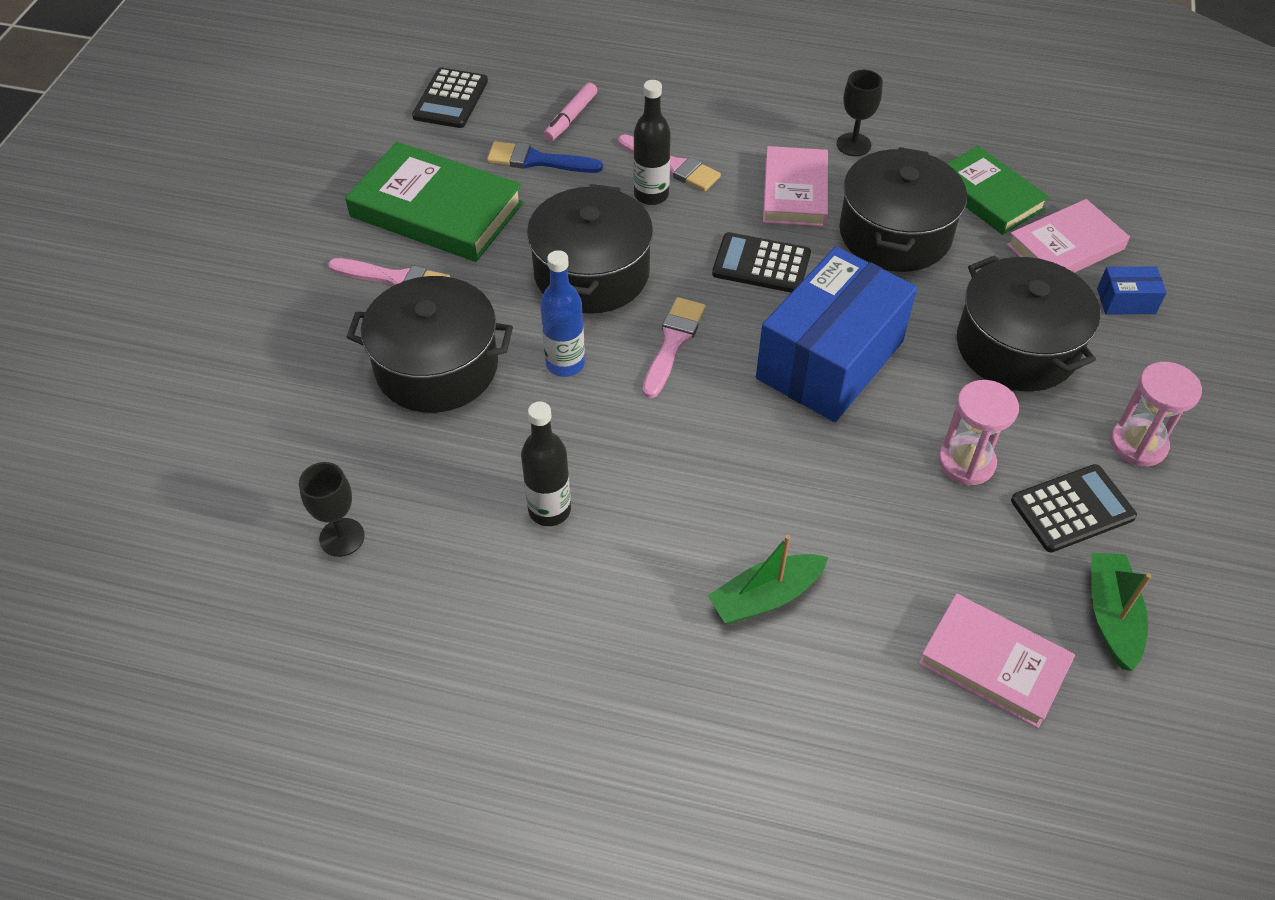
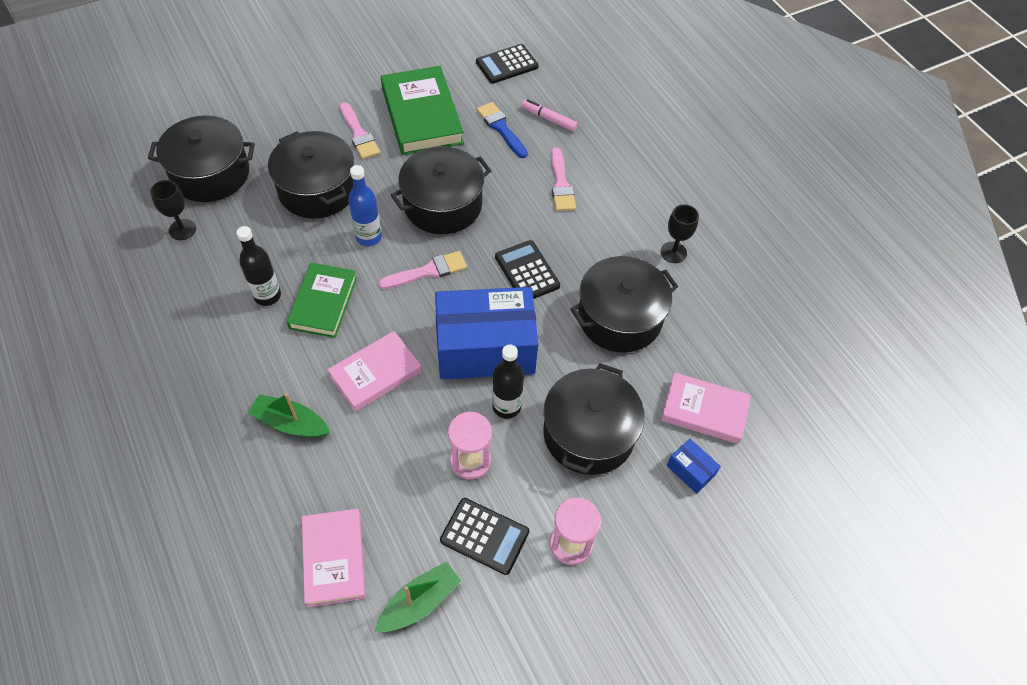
camera: 45 degrees right, 5 degrees up
pink marker [544,83,597,141] -> pink marker turned 45 degrees clockwise [521,99,578,131]
black bottle [633,80,671,205] -> black bottle moved to [492,344,524,419]
pink book [763,146,828,227] -> pink book moved to [328,331,422,412]
green book [947,146,1049,235] -> green book moved to [286,263,357,338]
none -> black pot [148,115,255,202]

